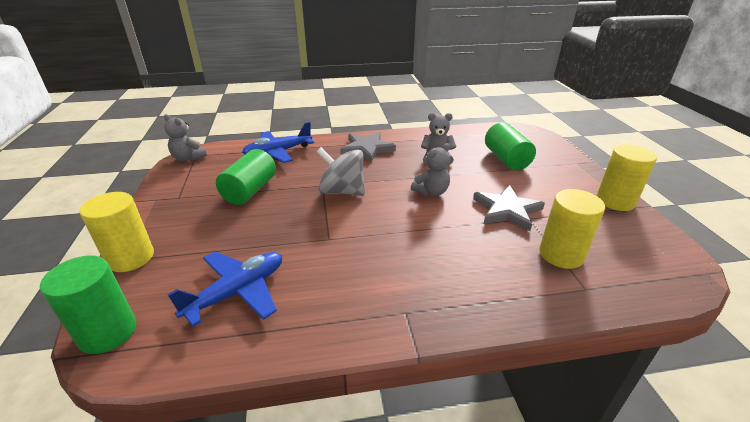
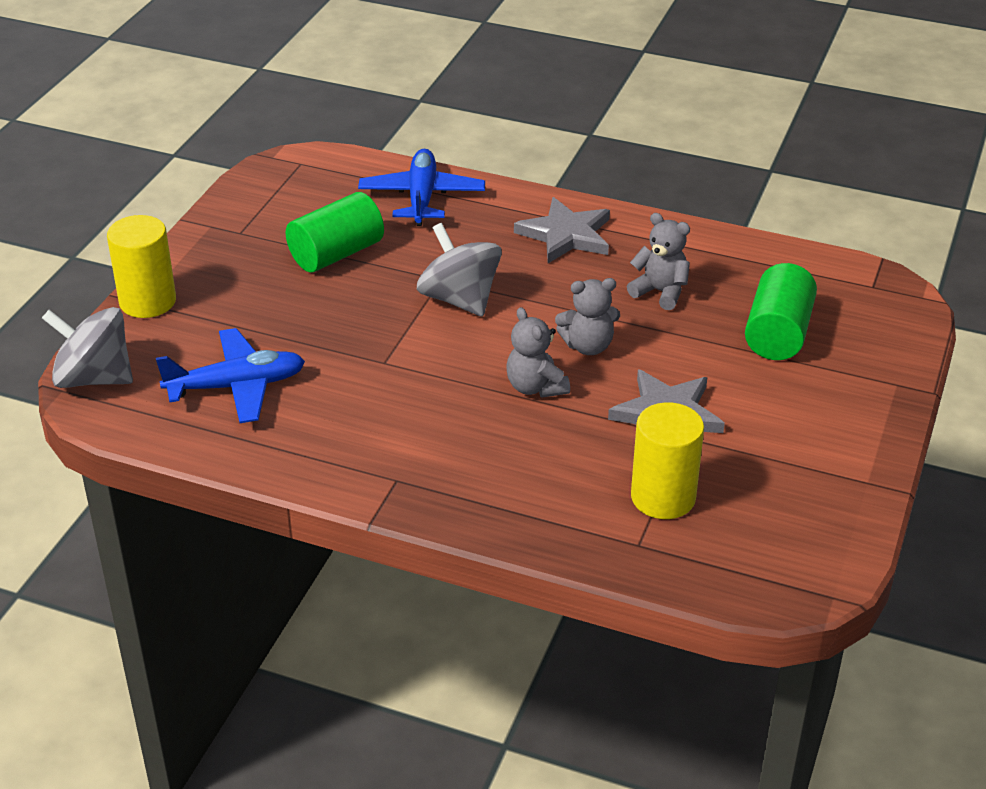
camera: 30 degrees right, 5 degrees up
green cylinder [40,256,136,354] -> grey spinning top [42,307,133,388]
grey teddy bear [164,114,207,161] -> grey teddy bear moved to [506,307,570,398]
blue plane [242,122,314,163] -> blue plane turned 90 degrees clockwise [358,149,485,226]
yellow cylinder [597,144,657,211] -> none

